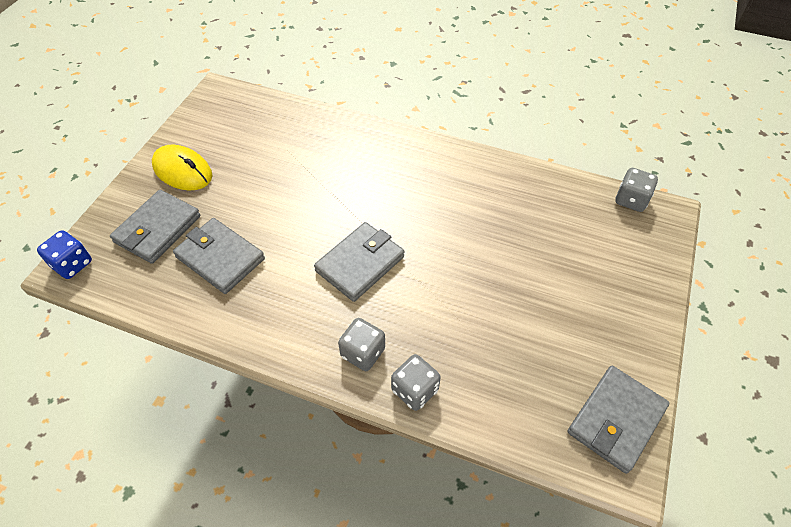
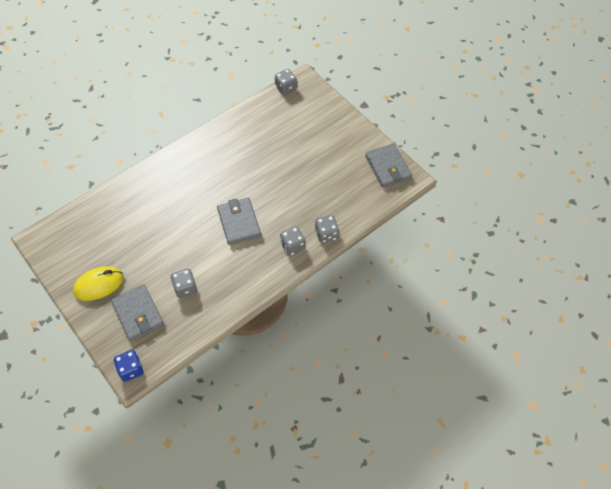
camera: 60 degrees left, 5 degrees up
grey wallet [173,218,265,294] -> grey dice [171,269,197,298]

